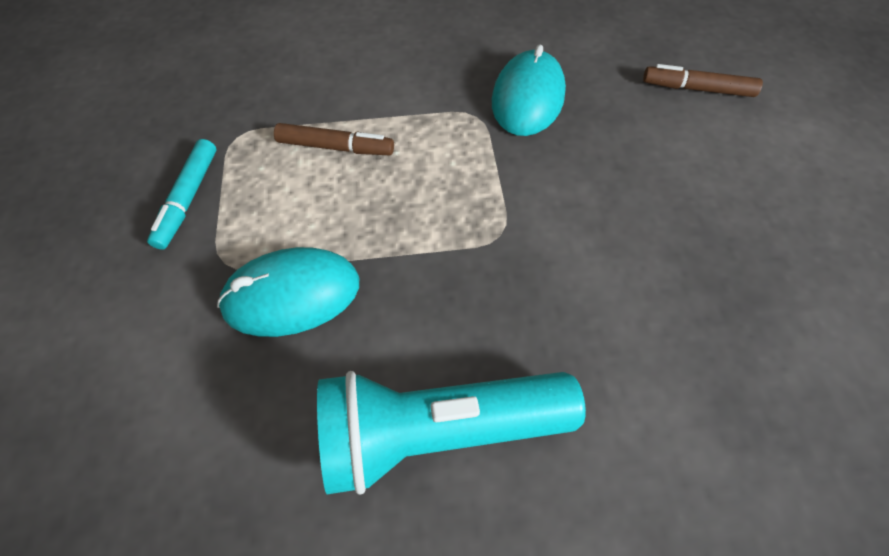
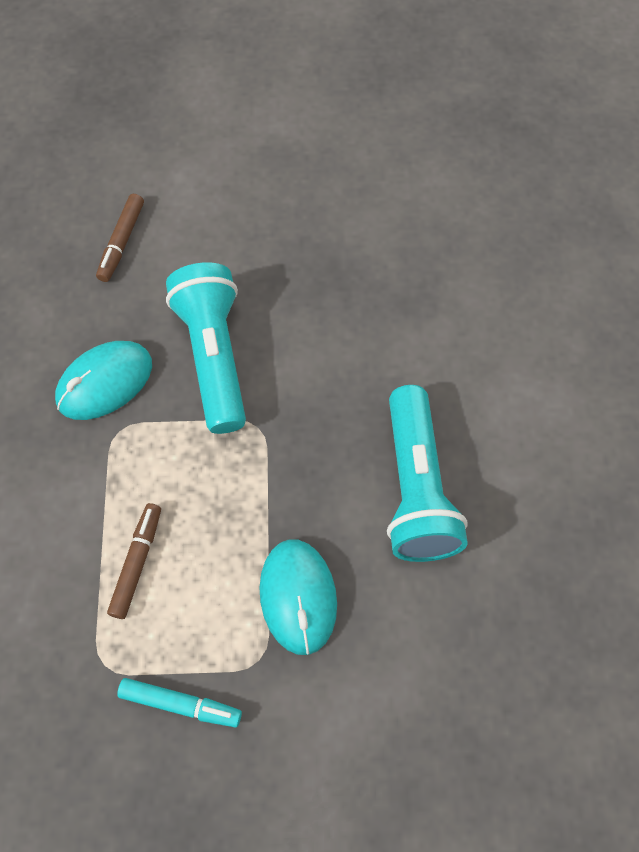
camera: 85 degrees left, 5 degrees up
turquoise mouse [492,44,566,136] -> turquoise mouse turned 60 degrees counterclockwise [55,341,152,420]
none -> turquoise flashlight [166,262,246,434]

